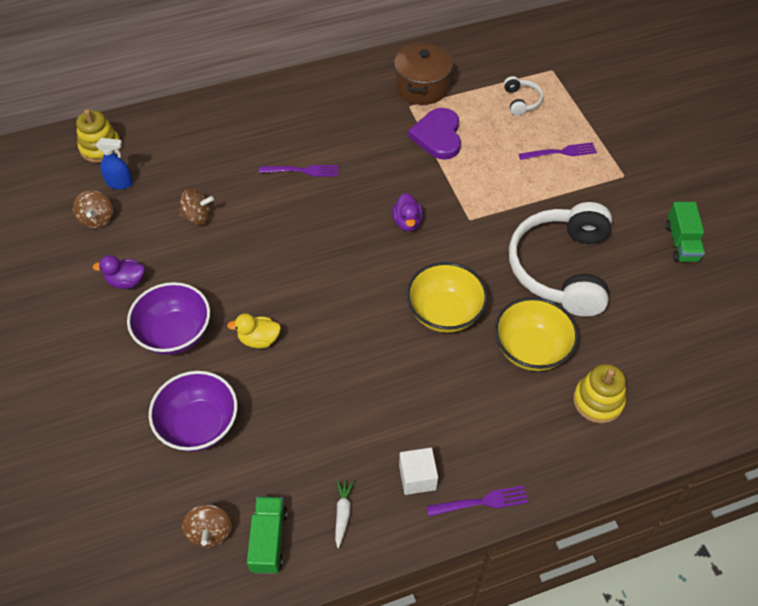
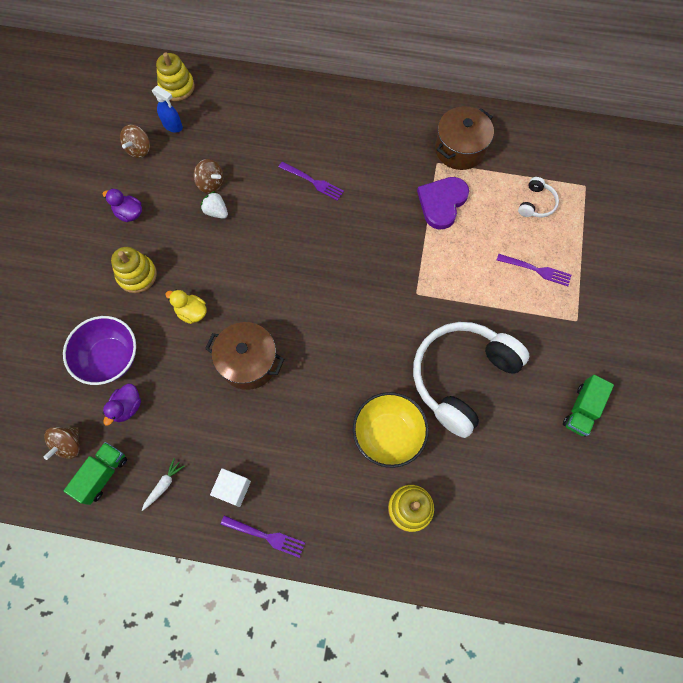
camera: 30 degrees right, 15 degrees up
purple bowl [127,282,210,355] -> yellow stacking toy [111,247,157,293]
purple duck [392,193,423,231] -> purple duck moved to [103,384,141,426]
yellow bowl [406,262,488,333] -> none
none -> white strawberry [201,191,228,219]
none -> brown pot [205,322,284,390]

